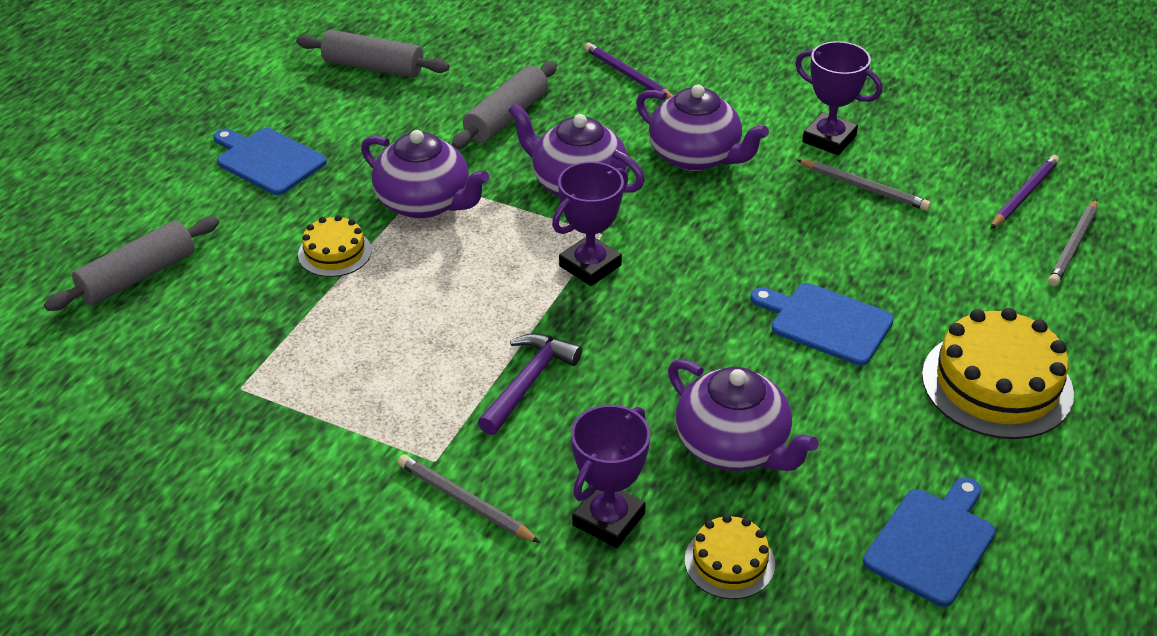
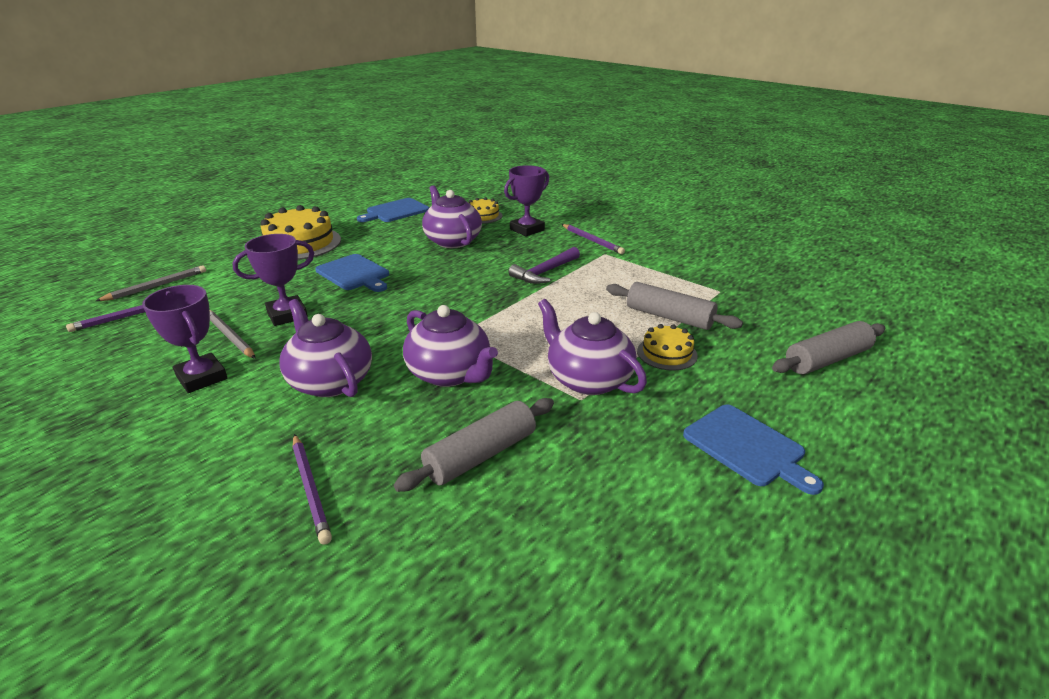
camera: 165 degrees left, 10 degrees down
grey rolling pin [296,30,449,78] -> grey rolling pin moved to [606,282,743,330]
grey pencil [398,455,541,543] -> purple pencil [562,224,625,254]
purple trophy [552,162,628,286] -> purple trophy moved to [232,234,314,326]

